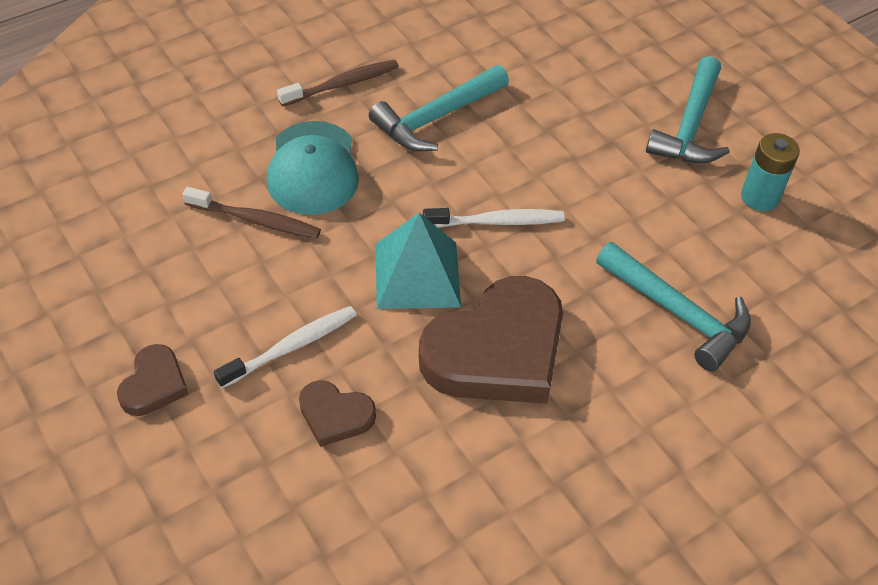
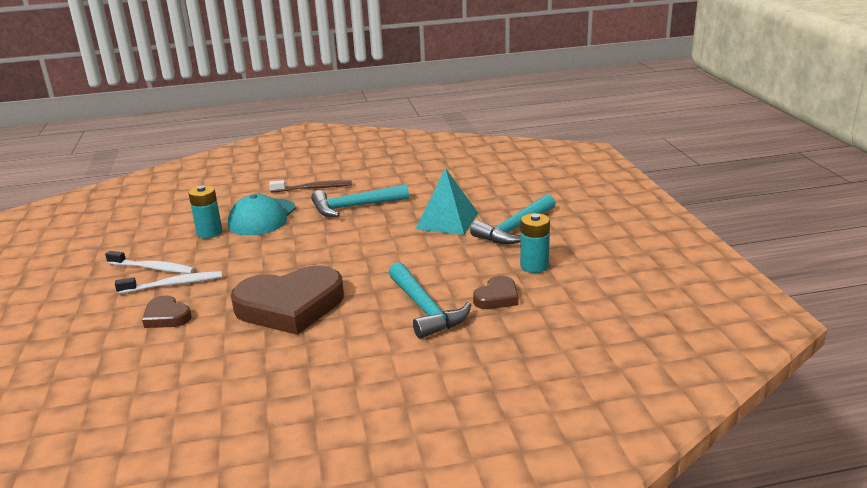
camera: 25 degrees right, 25 degrees down
brown heart [117,344,189,416] -> brown heart moved to [473,276,519,309]
brown toothbrush [182,187,321,239] -> turquoise battery [188,185,222,238]
turquoise pyramid [376,213,461,309] -> turquoise pyramid moved to [416,168,478,235]
white toothbrush [423,208,565,228] -> white toothbrush moved to [105,251,195,274]

